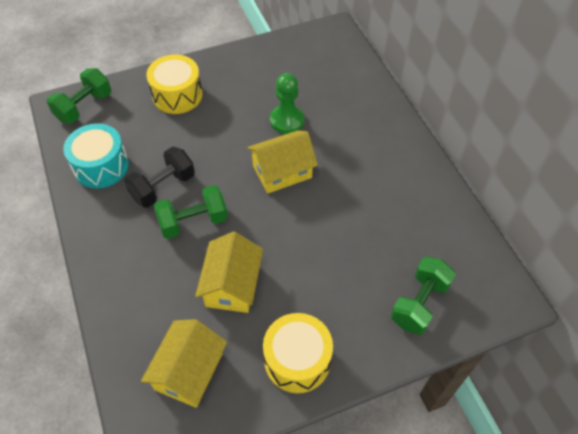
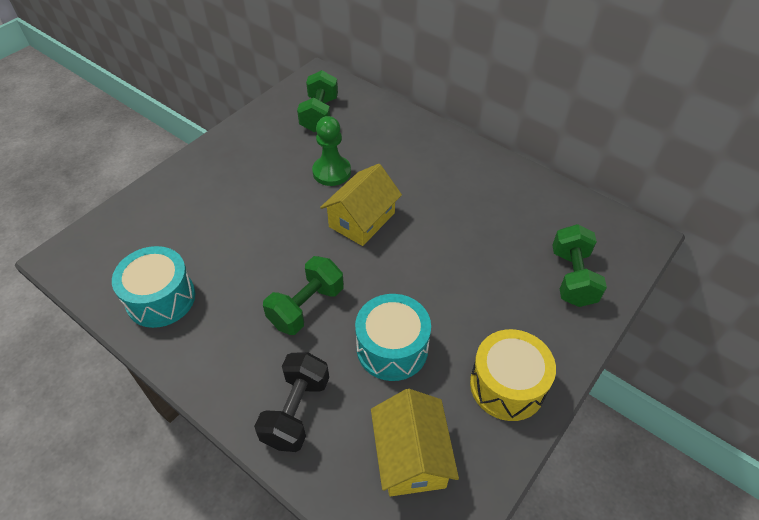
camera: 30 degrees left, 5 degrees down
green dumbbell [47,68,111,124] -> green dumbbell moved to [297,70,338,132]
black dumbbell [124,146,195,208] -> black dumbbell moved to [254,352,329,452]
yellow drum [146,54,203,114] -> none
yellow house [195,231,263,313] -> turquoise drum [355,294,431,381]

